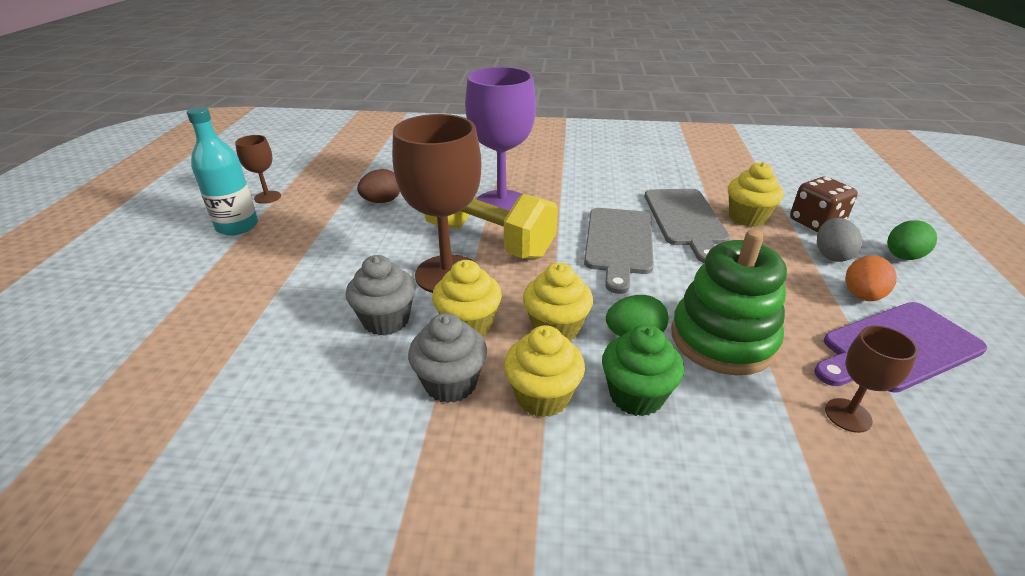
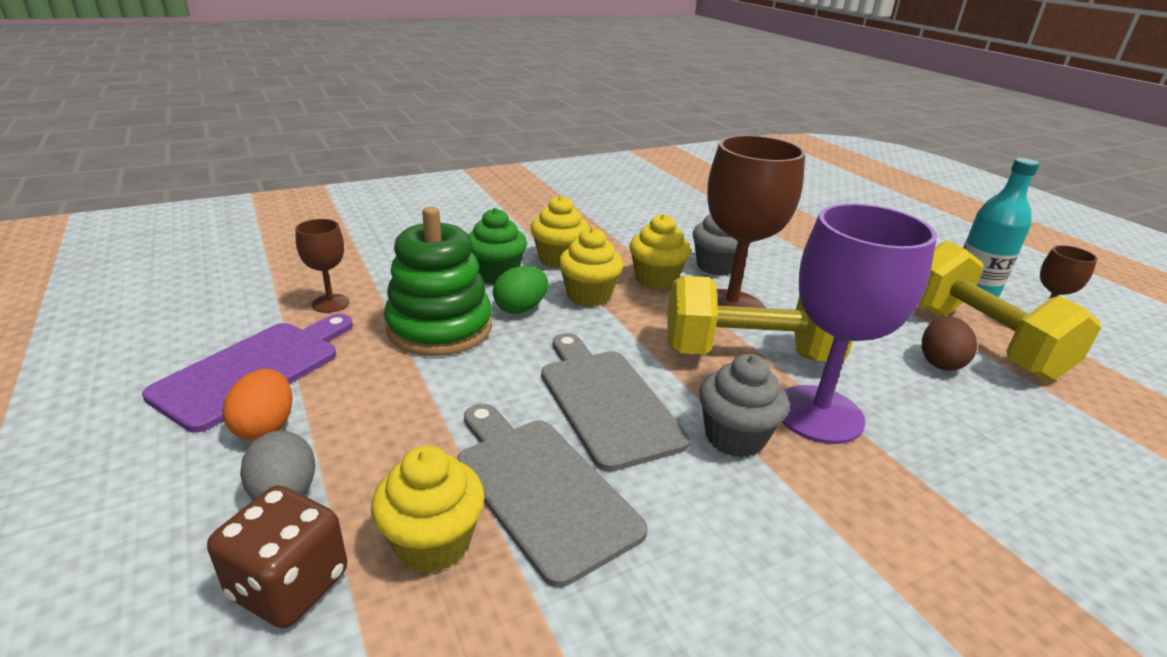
camera: 145 degrees right, 5 degrees down
grey cupcake [408,313,487,403] -> grey cupcake moved to [699,354,789,458]
green egg [887,220,937,260] -> none
none -> yellow dumbbell [919,241,1101,381]

